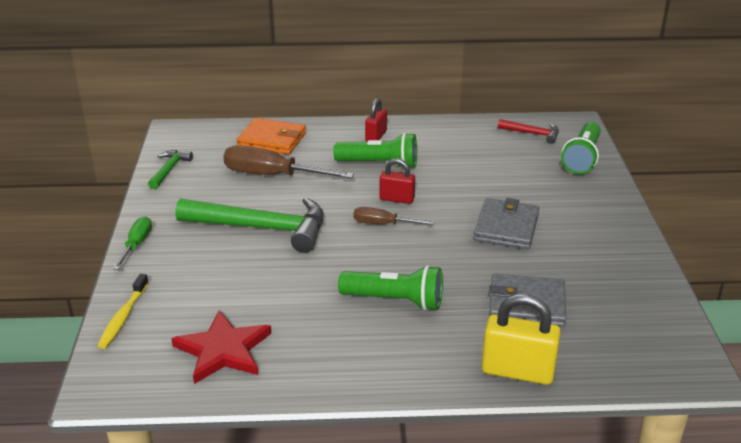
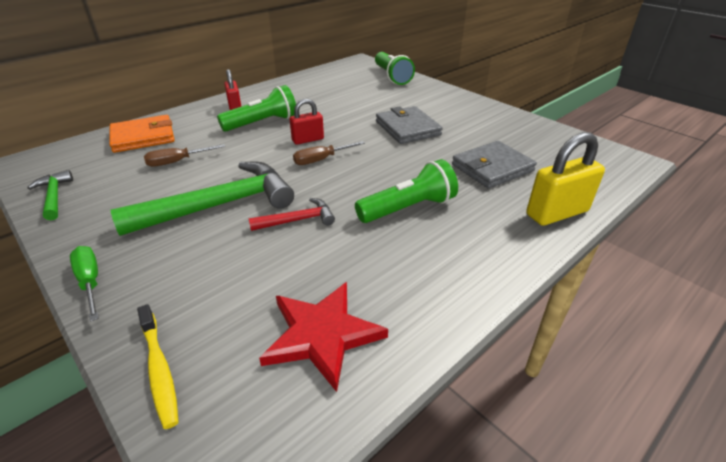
camera: 40 degrees left, 5 degrees up
brown screwdriver [223,145,354,179] -> brown screwdriver [144,144,225,167], size x0.56
red hammer [498,119,559,144] -> red hammer moved to [249,198,335,231]

